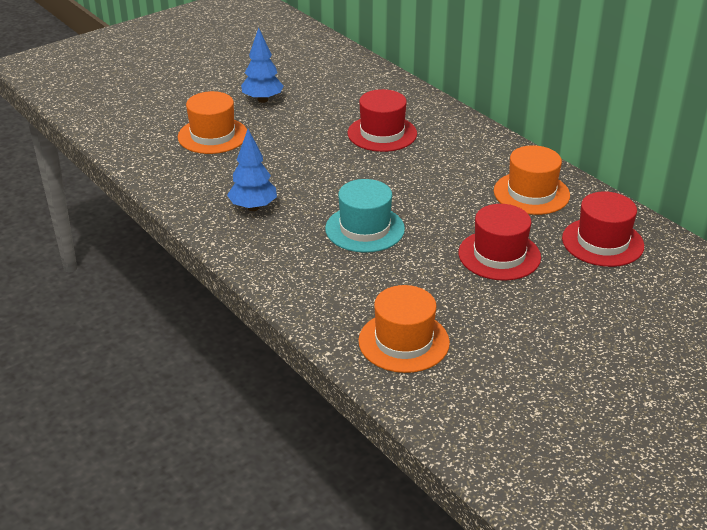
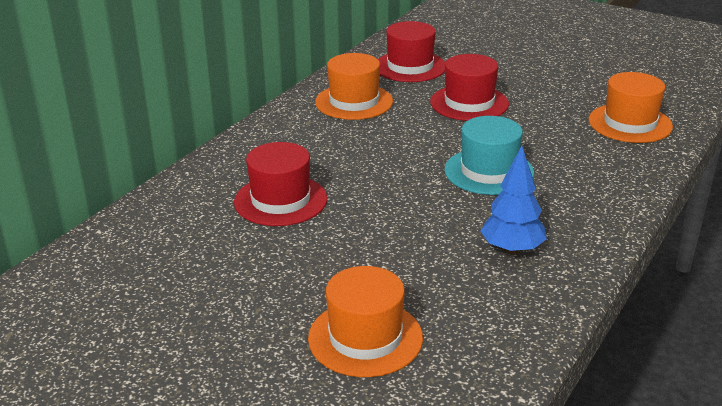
camera: 110 degrees left, 5 degrees down
blue tree [241,28,284,103] -> none

